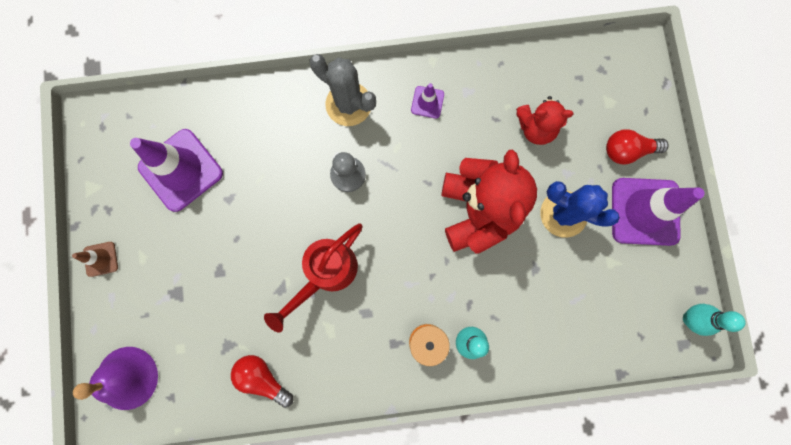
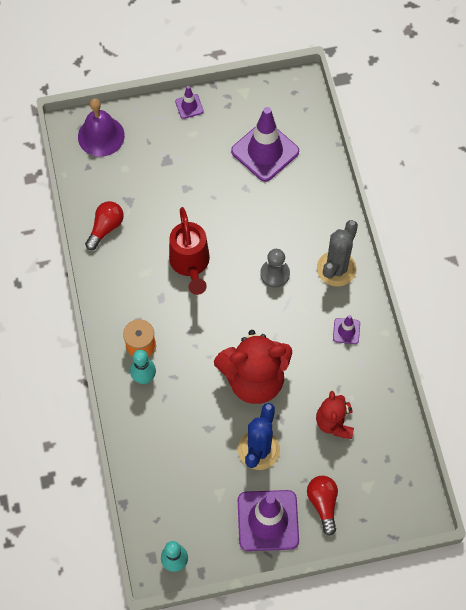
camera: 85 degrees right, 15 degrees down
brown traffic cone [72,242,118,277] -> purple traffic cone [175,86,203,119]
red watering can [264,223,363,332] -> red watering can turned 135 degrees counterclockwise [169,207,210,295]

